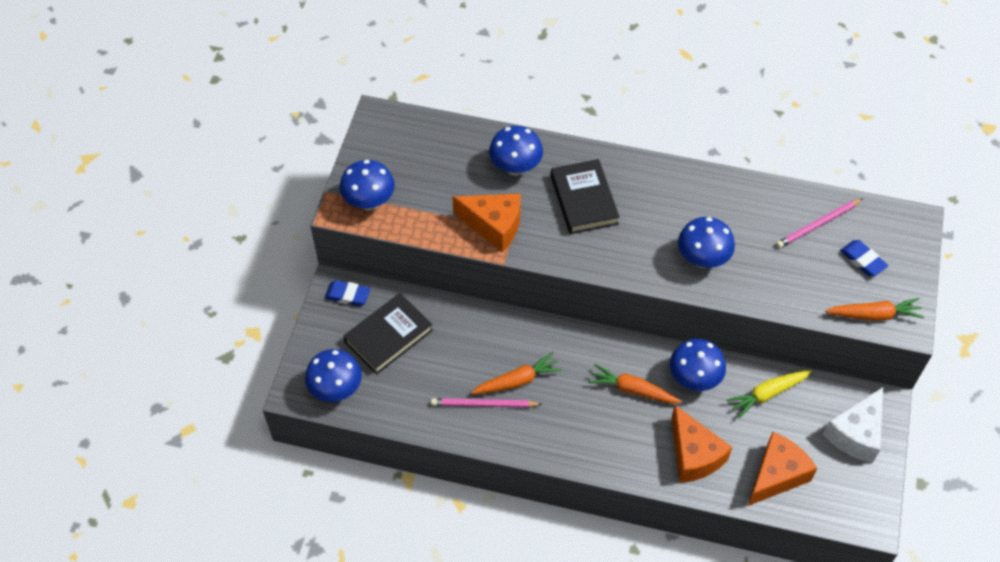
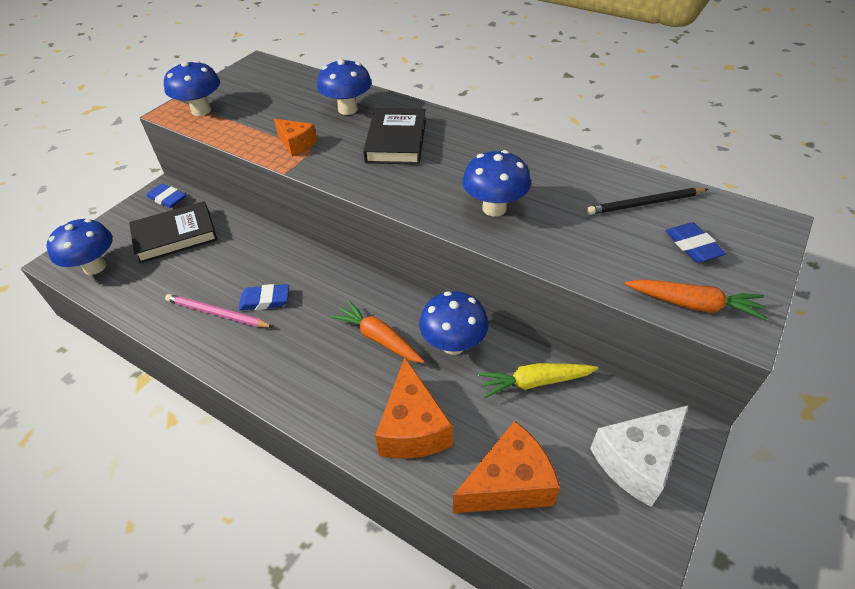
camera: 20 degrees right, 10 degrees down
orange cheese [452,194,521,252] -> orange cheese [274,119,317,157], size x0.62
orange carrot [471,352,562,394] -> blue eraser [239,284,289,311]
pink pencil [776,199,863,248] -> black pencil [587,188,708,215]

